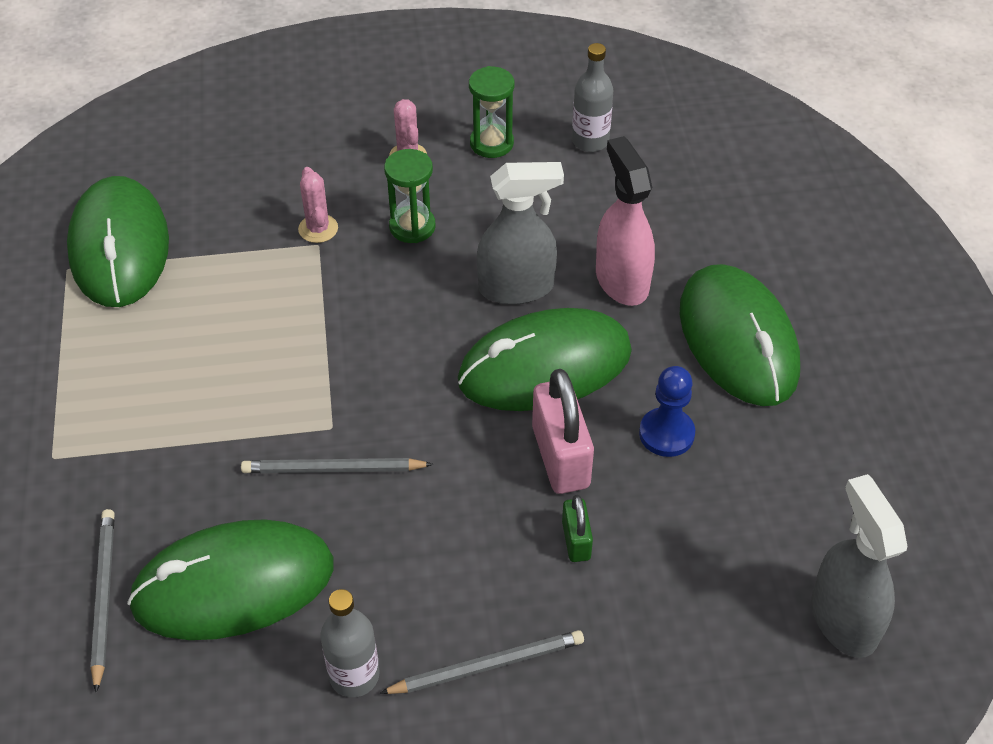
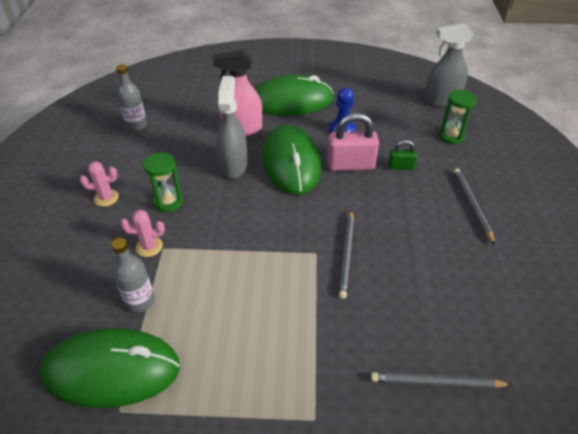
camera: 80 degrees left, 5 degrees down
green mouse [127,519,334,640] -> none
grey bottle [320,589,379,697] -> grey bottle moved to [111,238,155,313]
green hourglass [469,66,514,158] -> green hourglass moved to [439,90,477,144]

